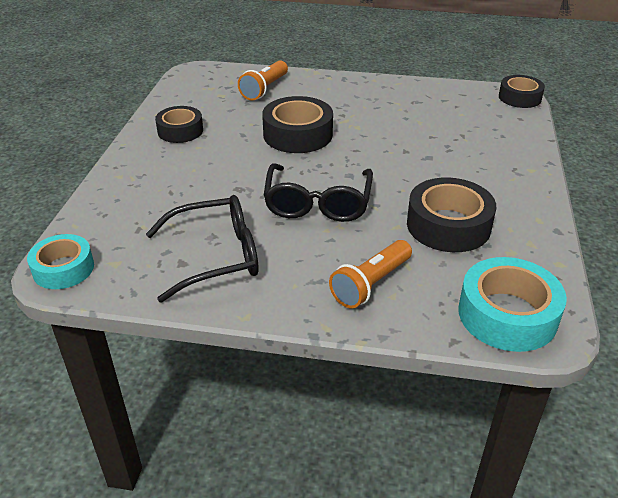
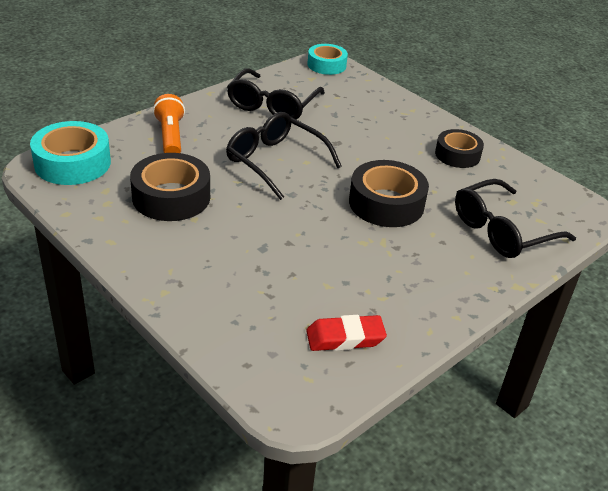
camera: 125 degrees right, 0 degrees up
orange flashlight [238,61,288,101] -> black glasses [455,179,576,258]
black tape [499,75,545,108] -> none
none -> red eraser [306,315,387,351]

